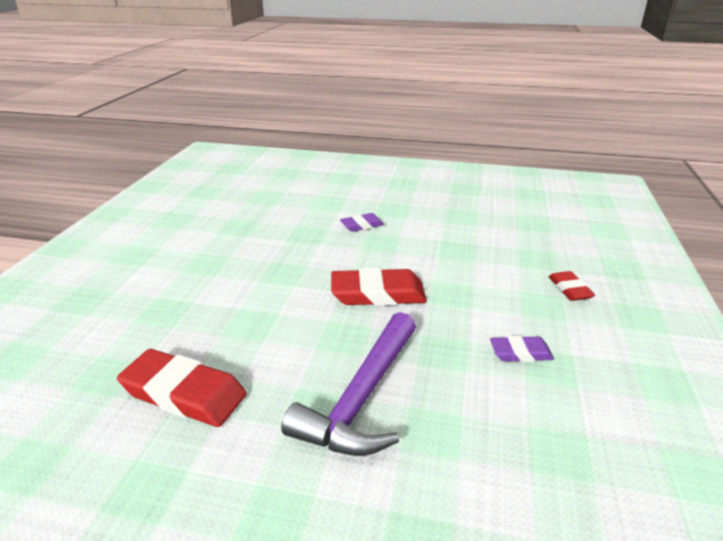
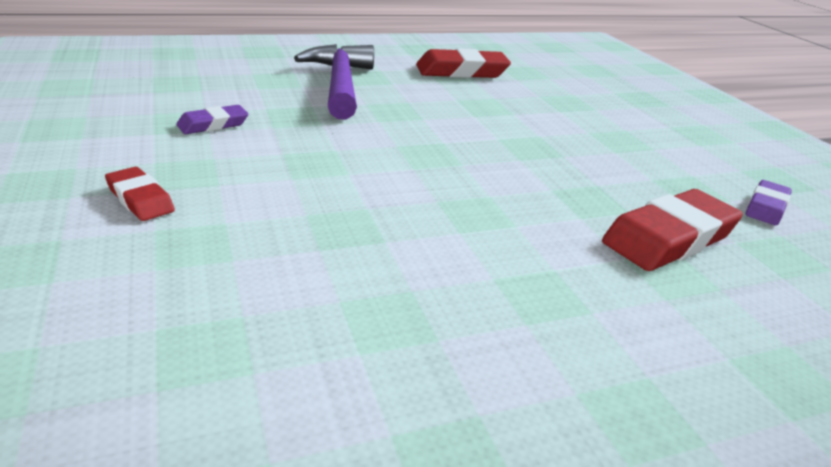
camera: 145 degrees right, 0 degrees up
red eraser [331,268,427,306] -> red eraser moved to [602,189,743,271]
purple eraser [340,213,384,232] -> purple eraser moved to [746,180,792,225]

